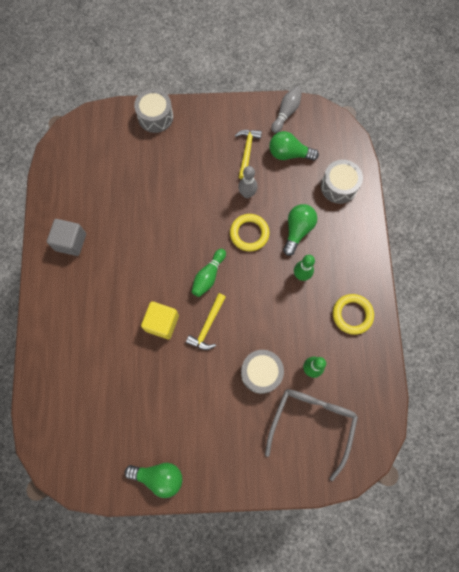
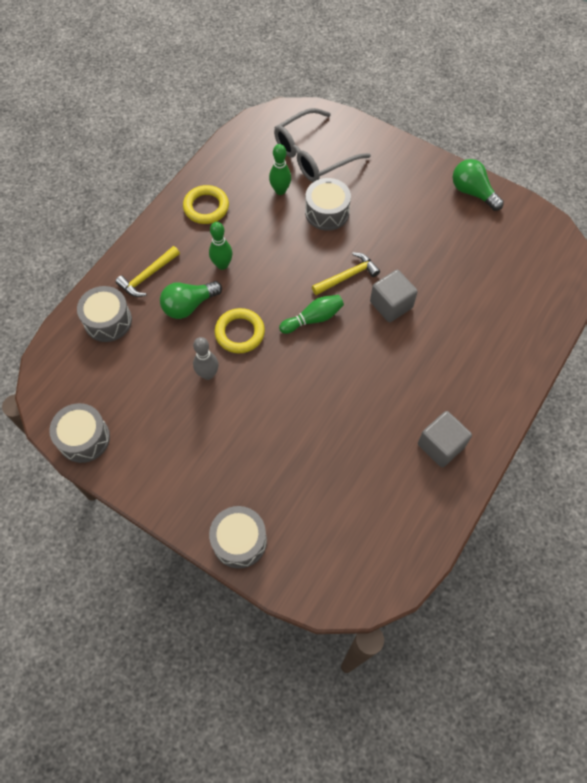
camera: 145 degrees left, 10 degrees down
yellow cube [141,301,179,339] -> grey cube [370,270,418,322]
yellow hammer [235,130,262,179] -> yellow hammer moved to [115,246,180,297]
green light bulb [269,131,319,161] -> none
grey bowling pin [271,86,302,133] -> grey drum [49,403,110,463]

